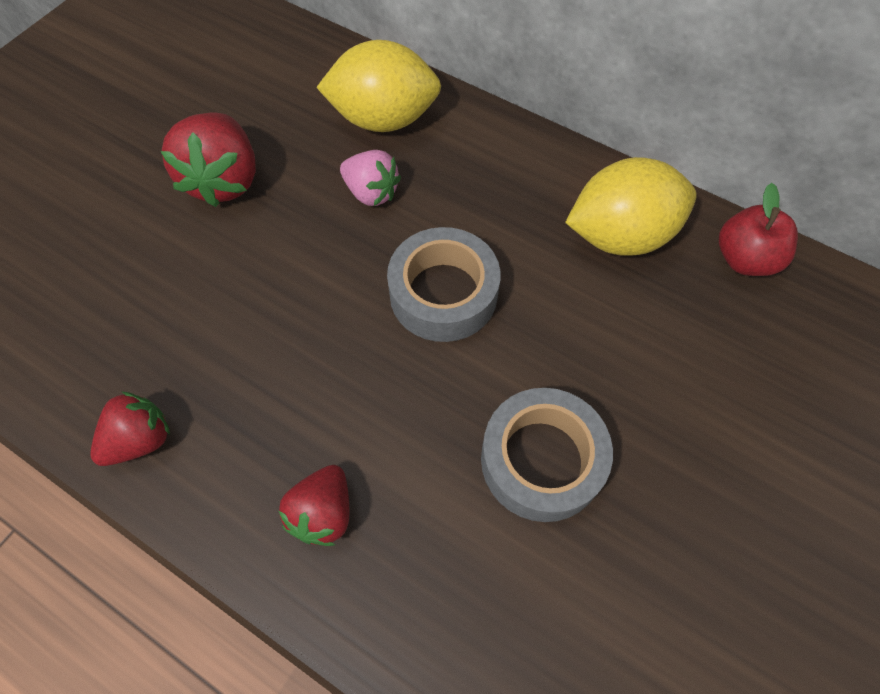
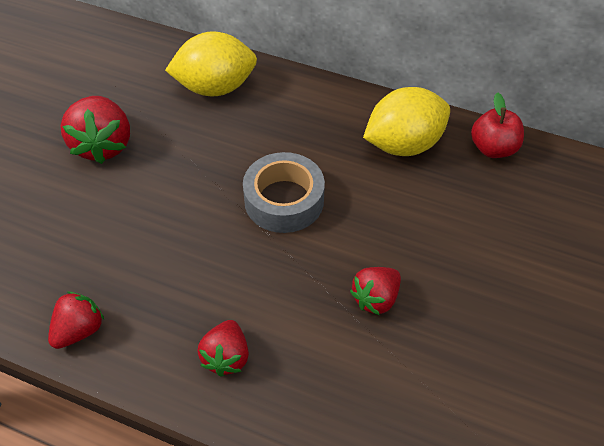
camera: 10 degrees left, 10 degrees down
pink strawberry [340,150,401,206] -> none
grey tape [481,388,613,522] -> red strawberry [350,267,401,315]

